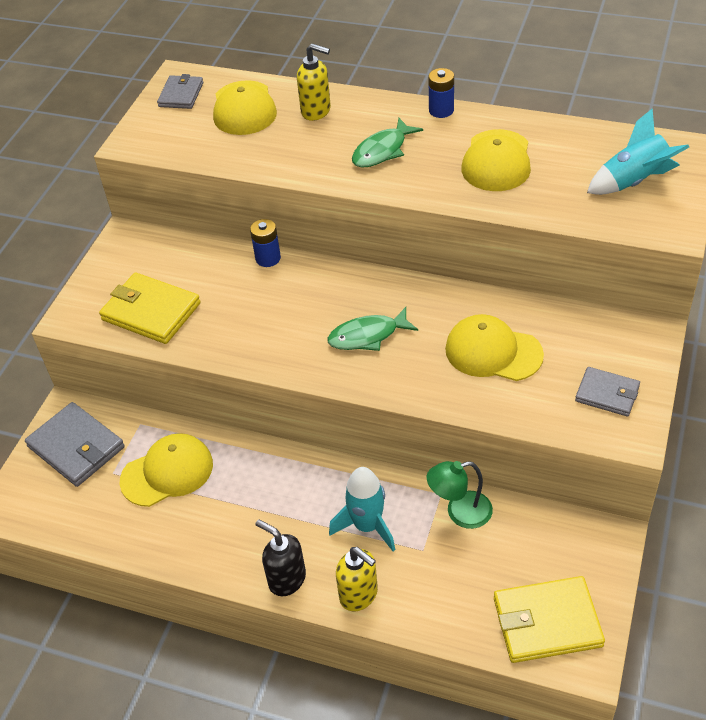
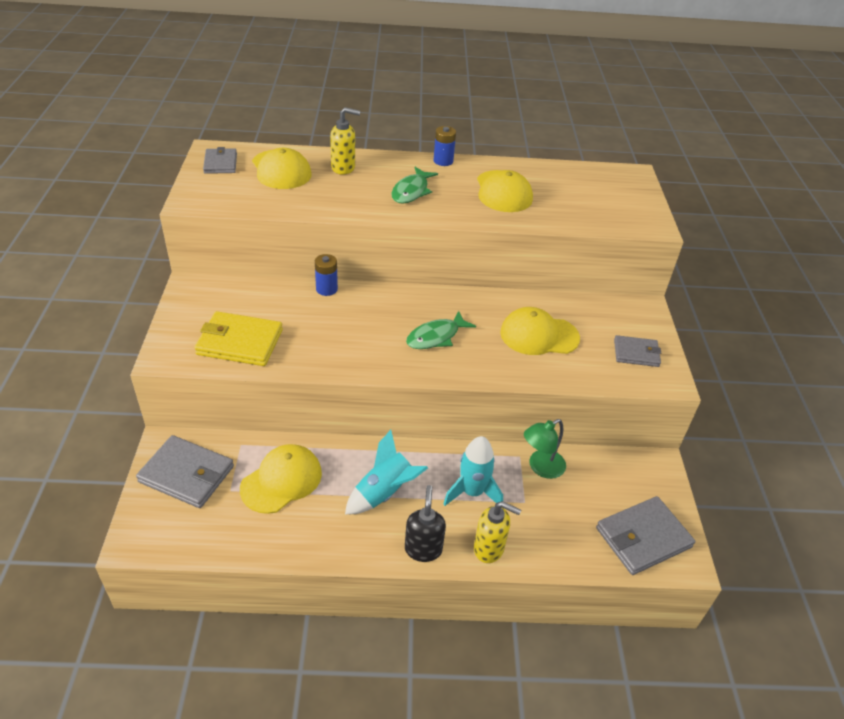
camera: 25 degrees left, 5 degrees down
black soap dispenser [255,519,306,596] -> black soap dispenser turned 75 degrees clockwise [405,485,446,562]
yellow wallet [494,576,605,663] -> grey wallet [596,496,695,575]
turquoise rocket [587,108,689,195] -> turquoise rocket moved to [345,430,428,514]

